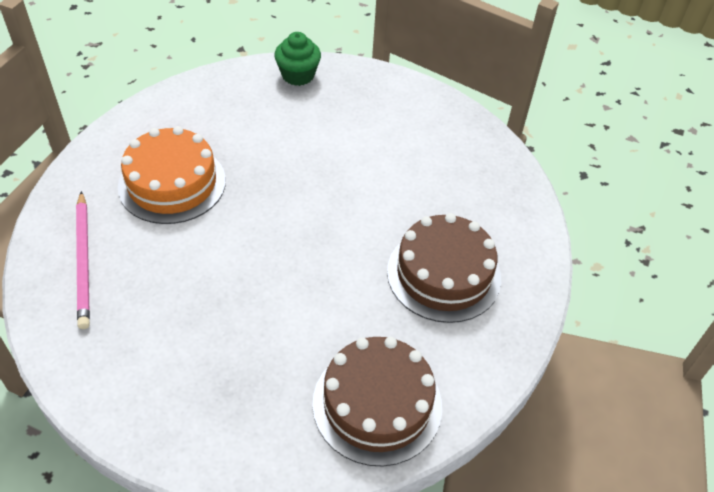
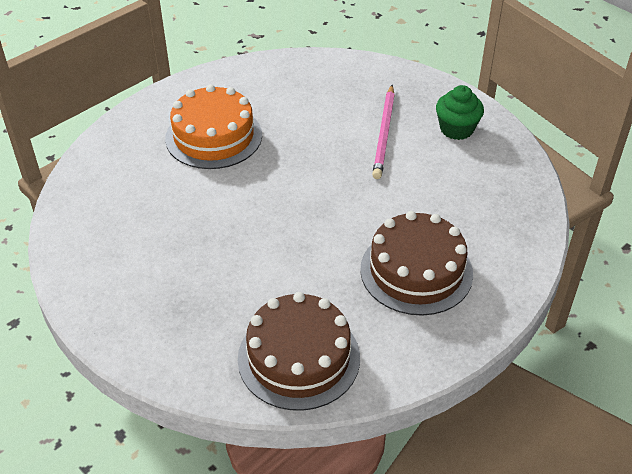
camera: 25 degrees right, 5 degrees down
pink pencil [76,191,90,329] -> pink pencil moved to [372,85,395,179]
green cupcake [274,32,321,86] -> green cupcake moved to [436,85,484,140]

